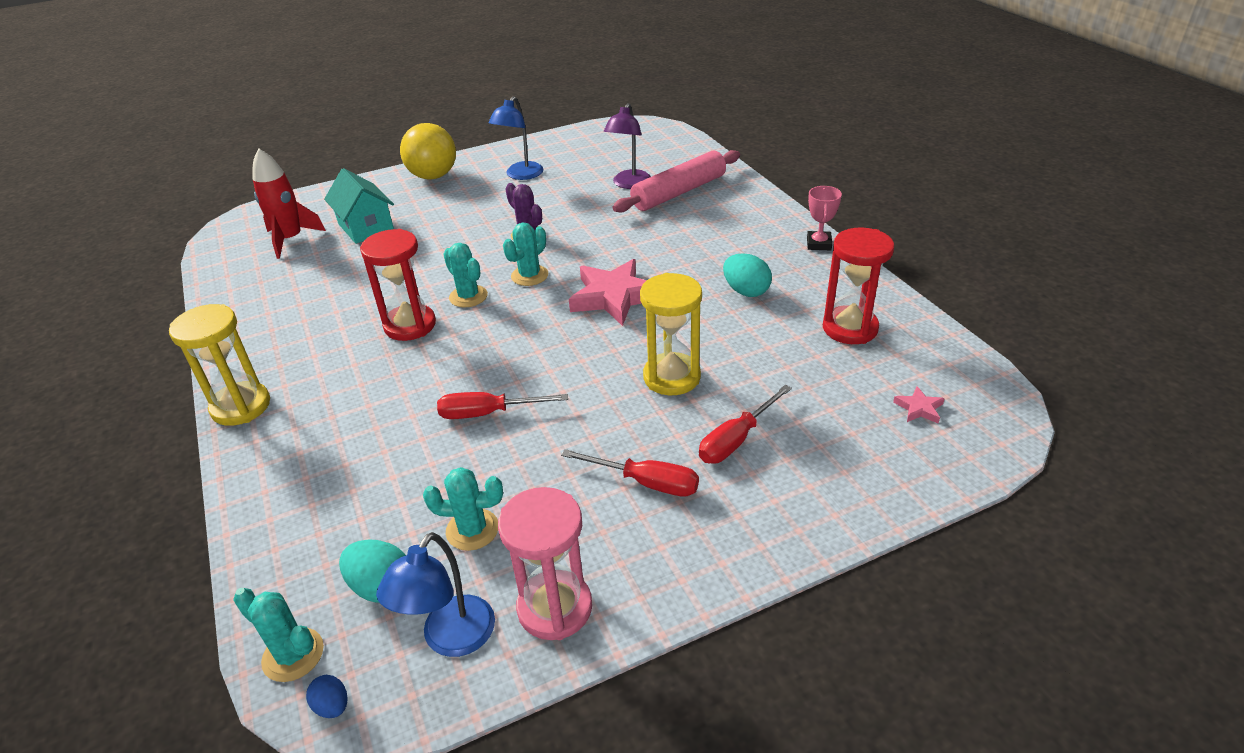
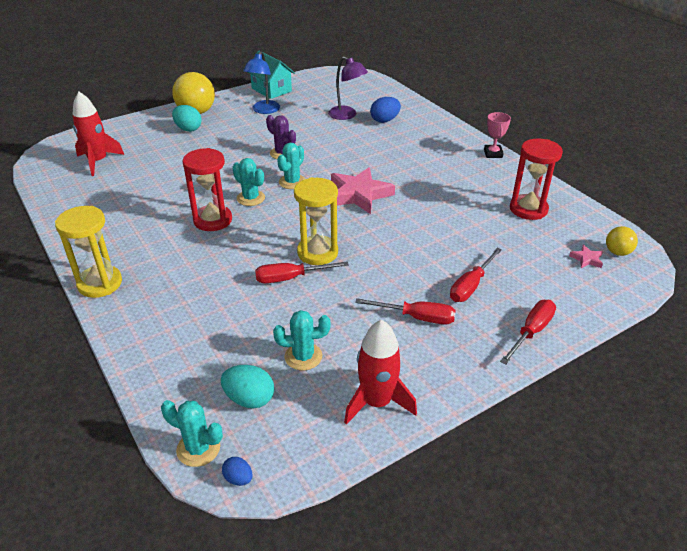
camera: 10 degrees left, 0 degrees up
turquoise house [324,168,394,244] -> turquoise house moved to [248,51,295,99]
blue lamp [376,532,495,657] -> none
pink hourglass [498,487,592,640] -> red rocket [344,320,417,425]
purple lamp [604,103,651,189] -> purple lamp turned 60 degrees counterclockwise [328,56,368,120]
pink rolling pin [613,150,740,213] -> blue egg [370,97,401,123]
yellow hourglass [640,273,702,395] -> yellow hourglass moved to [294,177,338,265]
turquoise egg [723,253,772,297] -> turquoise egg moved to [172,105,202,132]
none -> red screwdriver [500,300,556,365]
none -> yellow ball [606,226,638,256]

